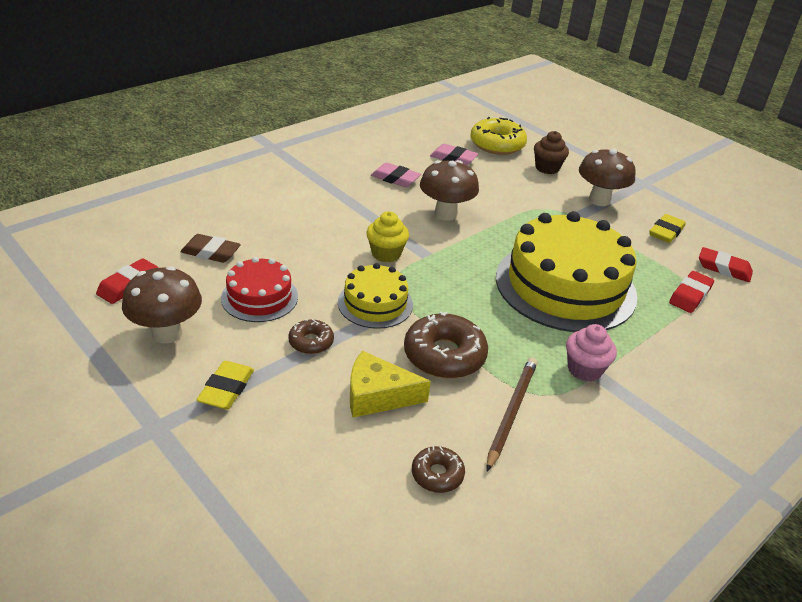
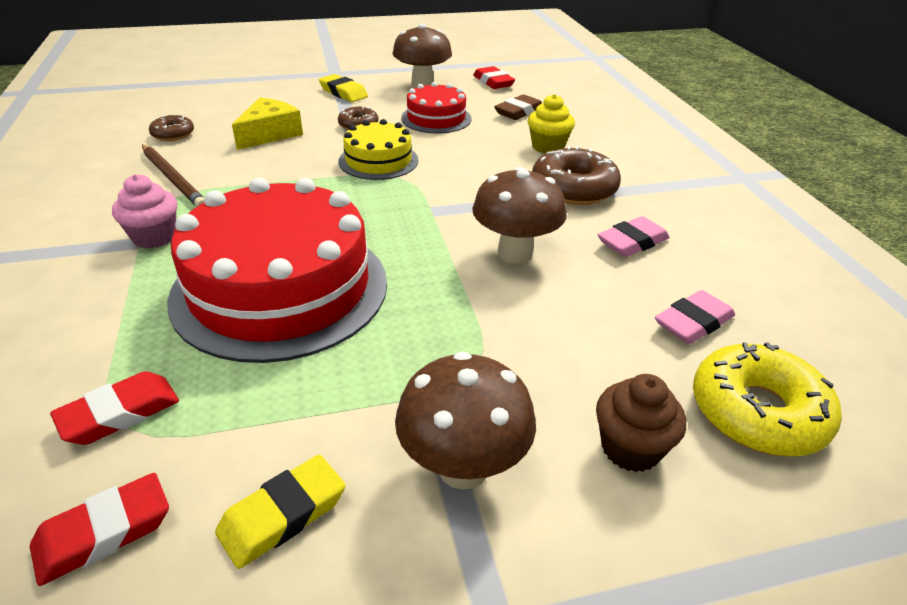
camera: 120 degrees right, 0 degrees up
yellow cupcake [366,211,409,262] -> yellow cupcake moved to [528,94,575,154]
brown donut [404,311,488,379] -> brown donut moved to [532,146,621,205]
yellow cake [496,211,638,332] -> red cake [167,178,387,363]
yellow eraser [649,214,685,243] -> yellow eraser turned 75 degrees clockwise [215,455,345,569]
red eraser [669,271,714,313] -> red eraser turned 75 degrees clockwise [50,371,179,445]

